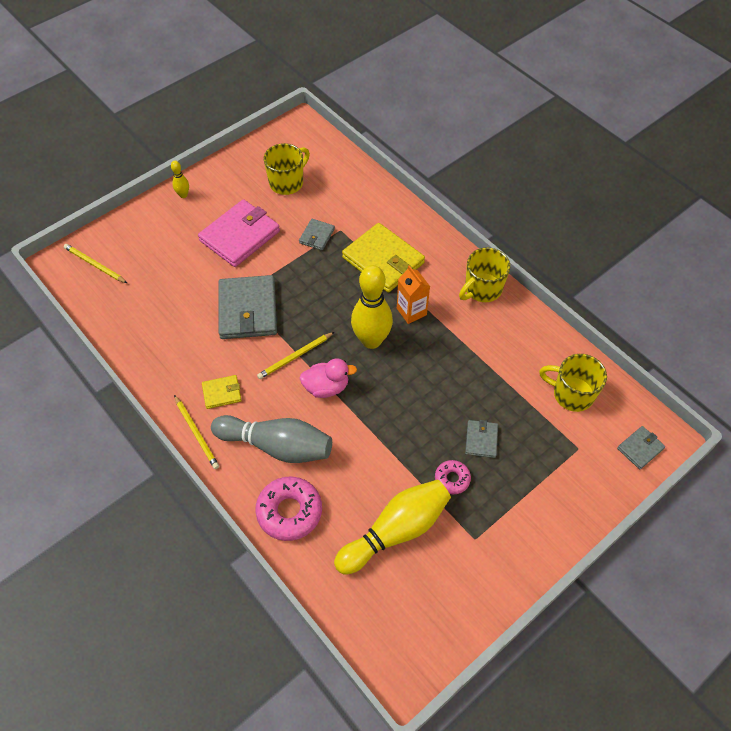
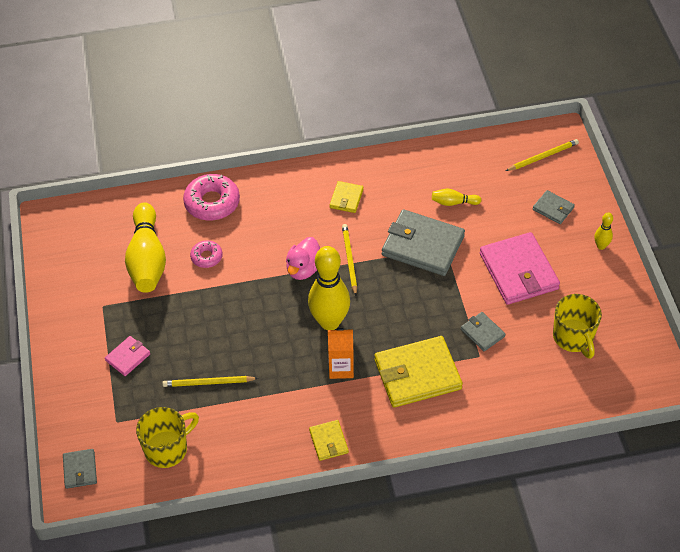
camera: 120 degrees right, 5 degrees down
yellow pencil [174,395,219,469] -> yellow pencil moved to [162,376,258,387]
grey bowling pin [211,415,332,463] -> none
pink donut [435,460,471,494] -> pink donut moved to [190,240,223,268]
yellow mug [459,248,510,302] -> yellow wallet [309,420,349,461]
grey wallet [465,420,498,458] -> grey wallet moved to [533,190,575,224]
none -> pink wallet [105,336,150,376]
none -> yellow bowling pin [432,189,482,206]

